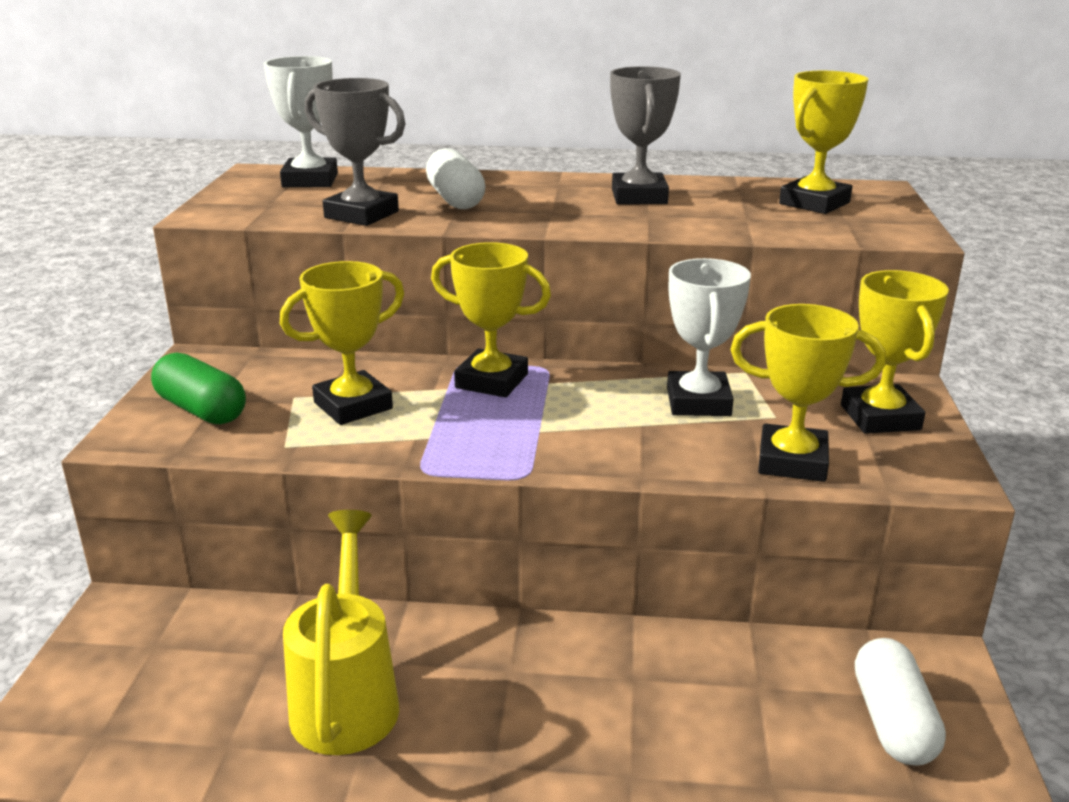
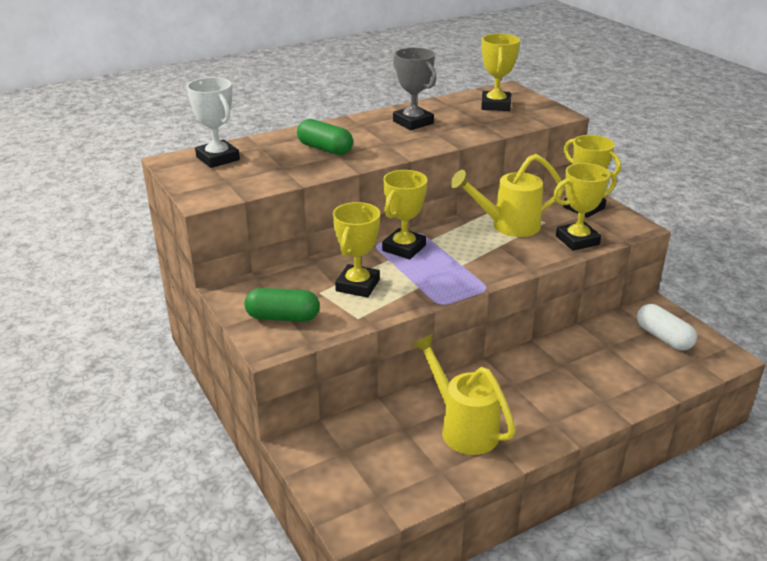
camera: 35 degrees left, 5 degrees up
grey trophy [305,78,405,226] -> none
white capsule [426,148,486,209] -> green capsule [297,119,353,155]
yellow trophy [431,242,551,397] -> yellow trophy turned 45 degrees counterclockwise [382,170,427,259]
white trophy [667,258,751,416] -> yellow watering can [451,154,564,237]

